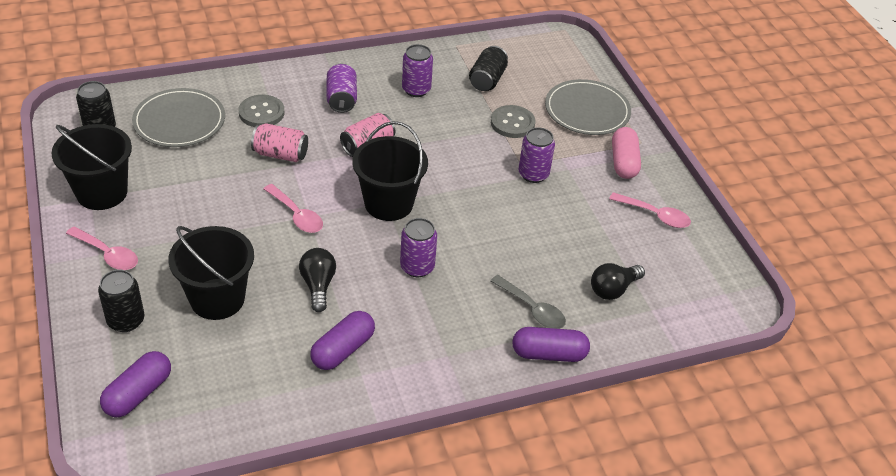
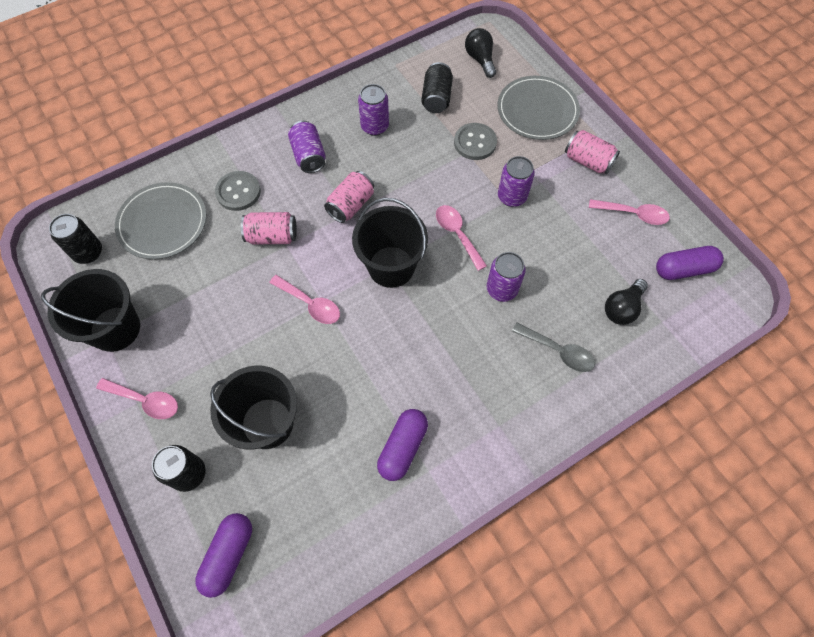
camera: 10 degrees left, 20 degrees up
black light bulb [299,248,336,312] -> black light bulb moved to [465,28,496,78]
purple can [400,218,437,277] -> purple can moved to [487,252,526,302]
purple capsule [512,327,590,362] -> purple capsule moved to [656,246,724,280]
pink capsule [612,127,641,179] -> pink can [565,130,620,174]
none -> pink spoon [436,205,487,271]

